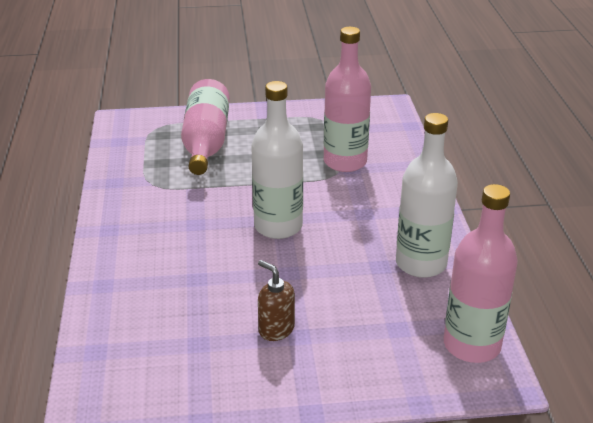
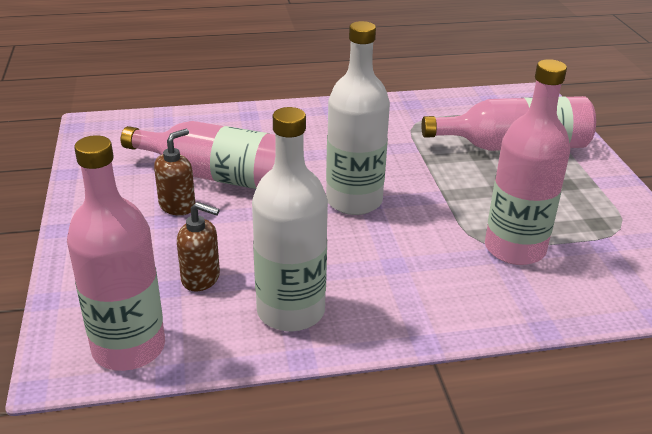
camera: 85 degrees right, 0 degrees up
none -> pink bottle [121,121,276,189]
none -> brown soap dispenser [177,202,220,292]

